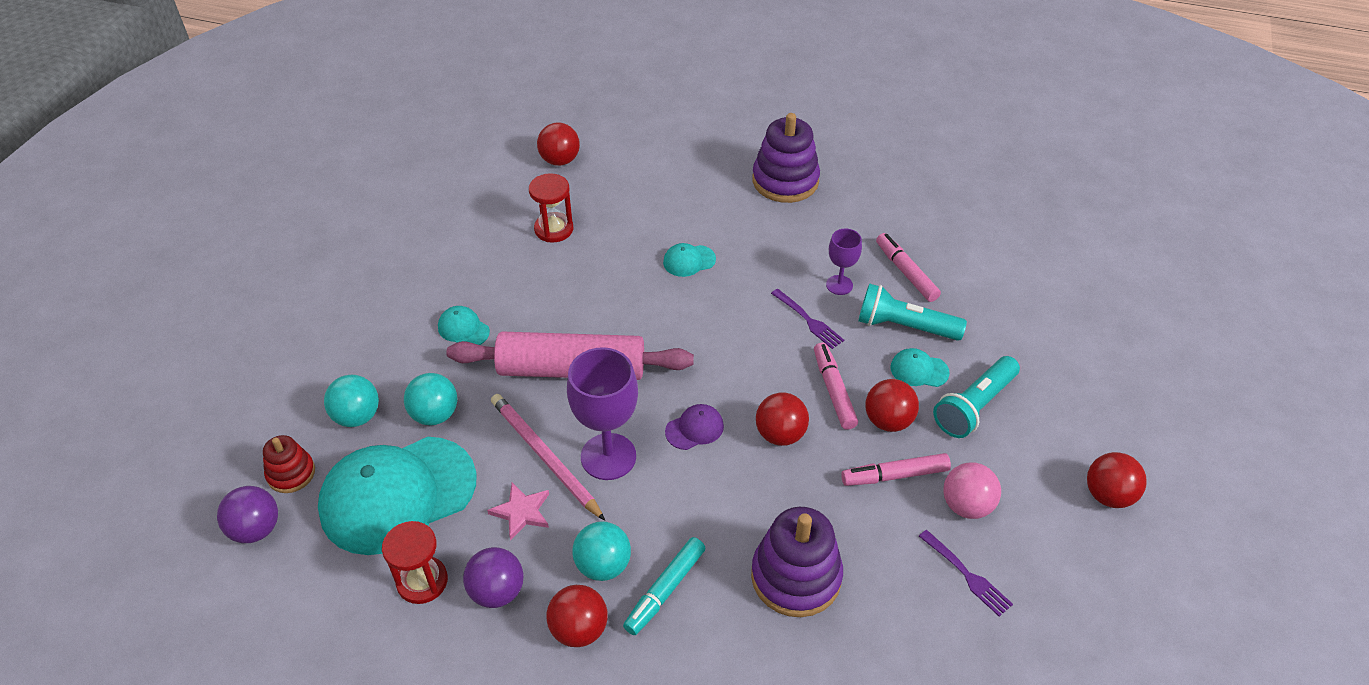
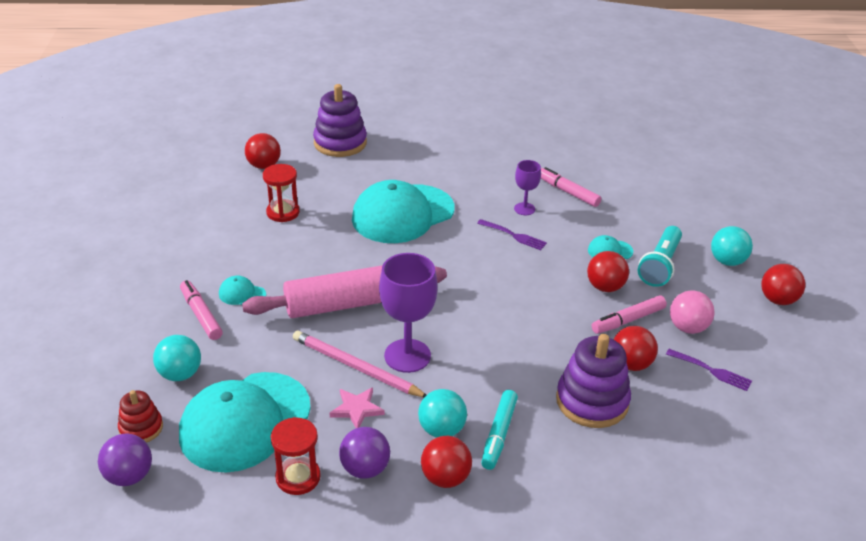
camera: 20 degrees left, 10 degrees down
turquoise ball [404,373,457,425] -> turquoise ball moved to [711,226,753,266]
turquoise cap [663,243,716,277] -> turquoise cap [352,180,455,243], size x2.48
purple cap [665,404,724,450] -> none
purple stacking toy [752,113,820,203] -> purple stacking toy moved to [313,84,367,157]
red ball [756,392,809,446] -> red ball moved to [613,326,658,371]
pink marker [814,343,858,430] -> pink marker moved to [180,280,223,340]
turquoise flashlight [858,283,967,341] -> none

